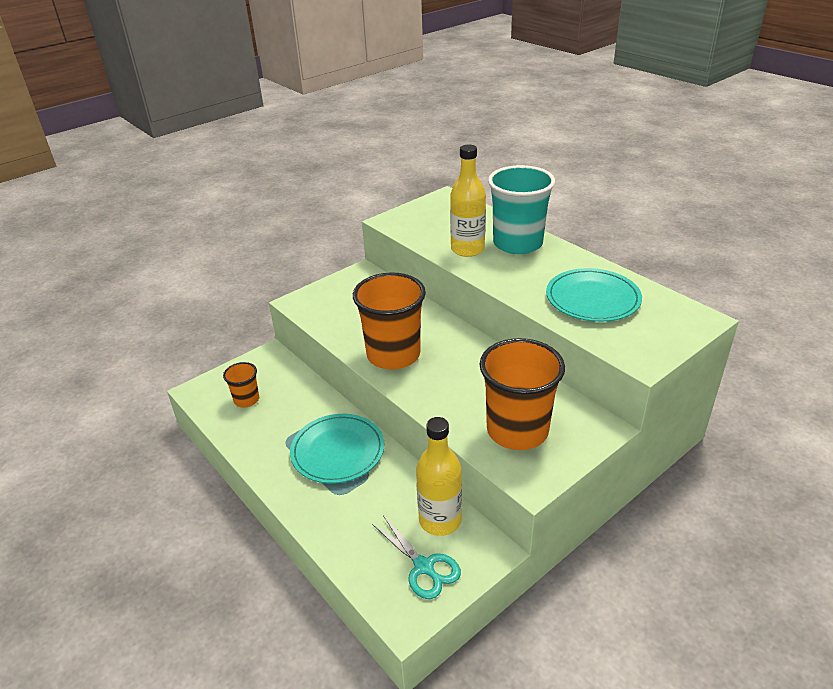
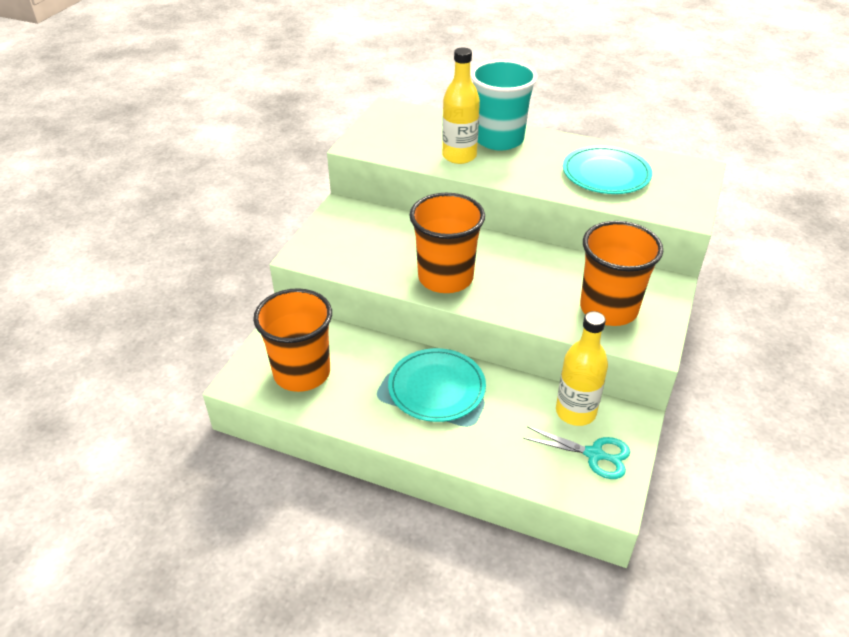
camera: 30 degrees left, 5 degrees up
orange cup [223,362,259,408] -> orange cup [253,288,332,392], size x2.02

